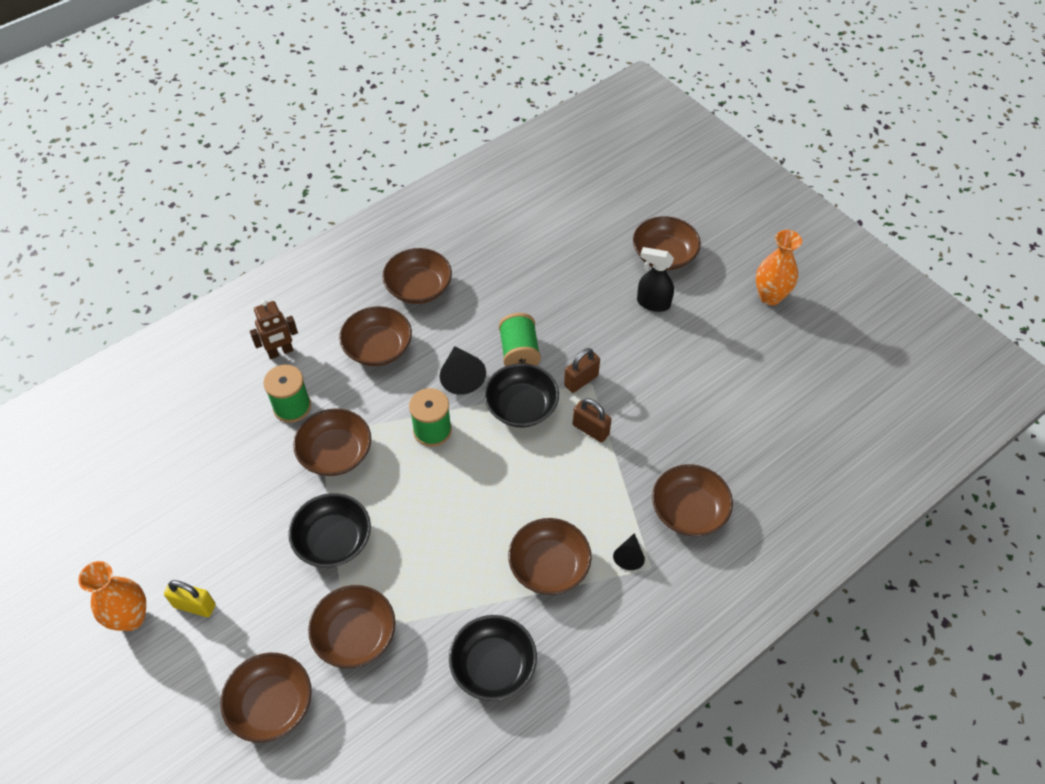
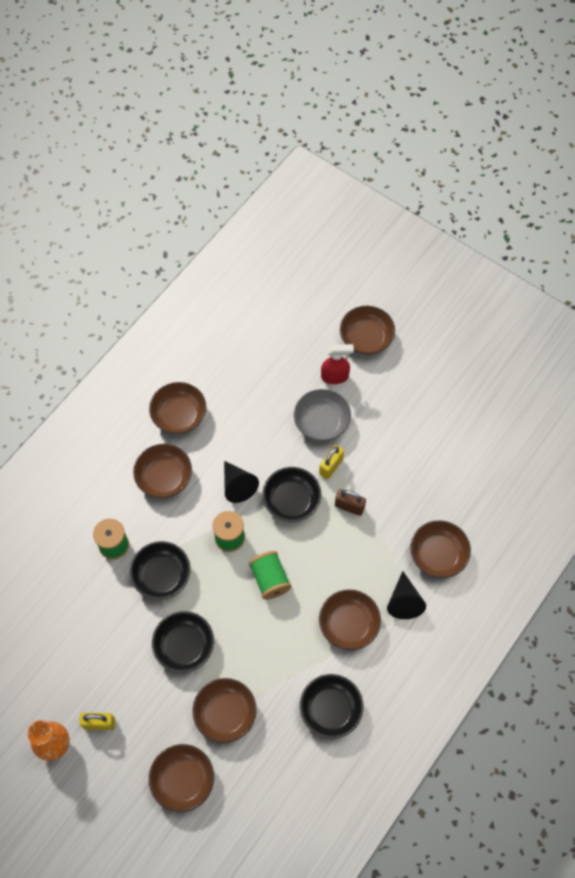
camera: 15 degrees left, 10 degrees up
brown robot [250,300,298,359] -> none
brown bowl [293,409,371,476] -> black bowl [130,541,191,600]
green spool [499,313,541,366] -> green spool moved to [249,551,291,600]
brown padlock [564,348,600,393] -> yellow padlock [319,445,344,479]
black cone [613,533,645,570] -> black cone [387,571,426,619], size x1.64
black spray bottle [637,247,674,312] -> none
orange vase [756,230,802,305] -> none
none -> grey bowl [294,389,351,441]
none -> red spray bottle [321,344,354,384]

